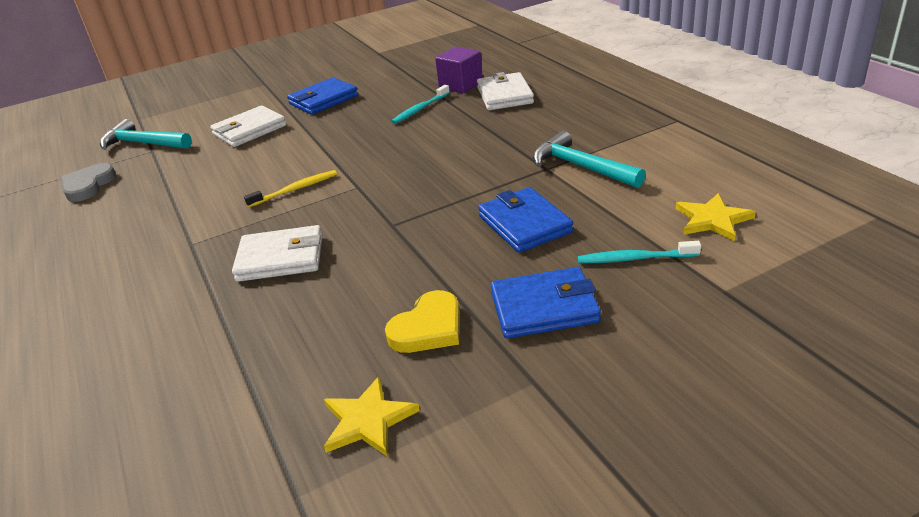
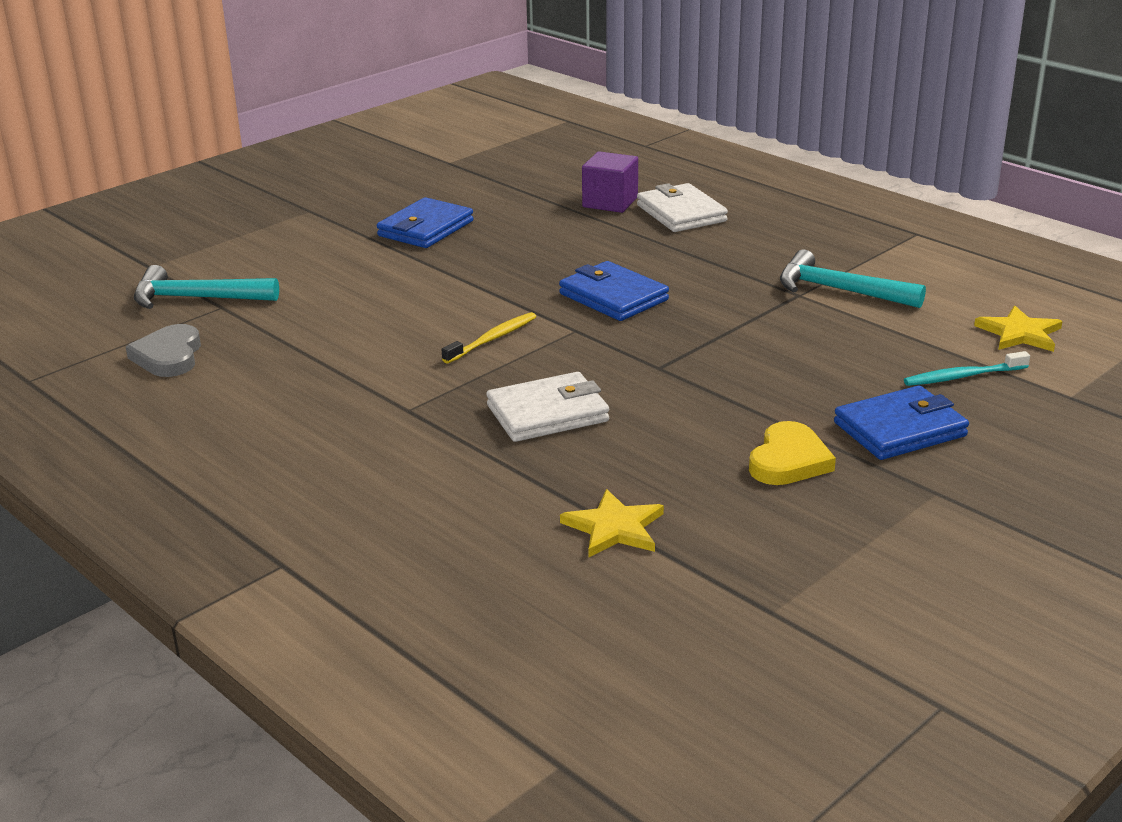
camera: 20 degrees left, 5 degrees down
white wallet [210,105,286,147] -> none
yellow star [324,376,420,457] -> yellow star moved to [560,489,664,557]
turquoise toothbrush [391,85,450,124] -> none
blue wallet [478,187,573,253] -> blue wallet moved to [559,261,669,321]

